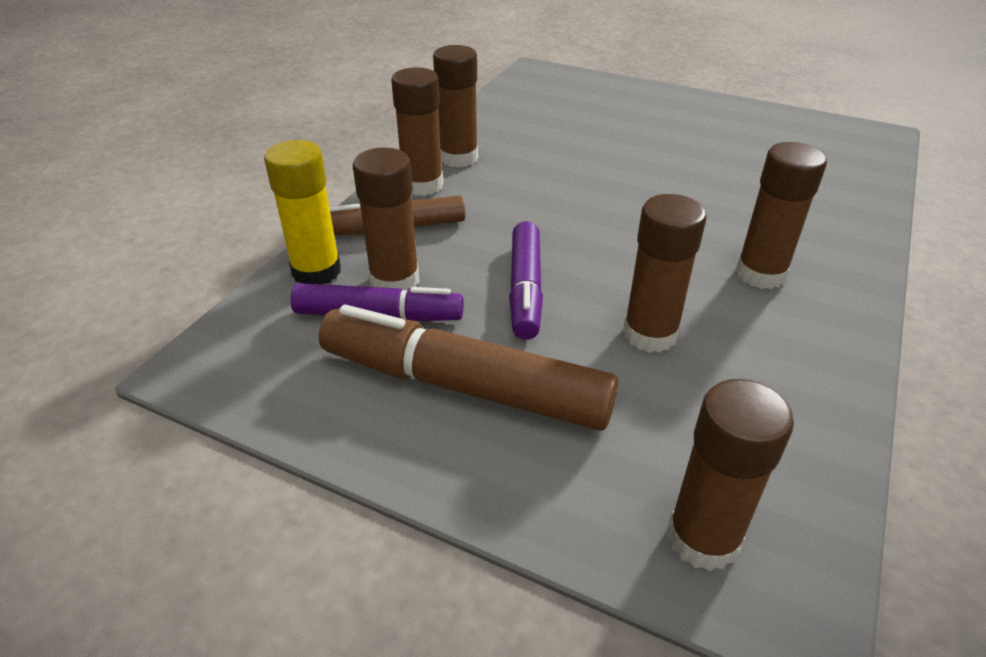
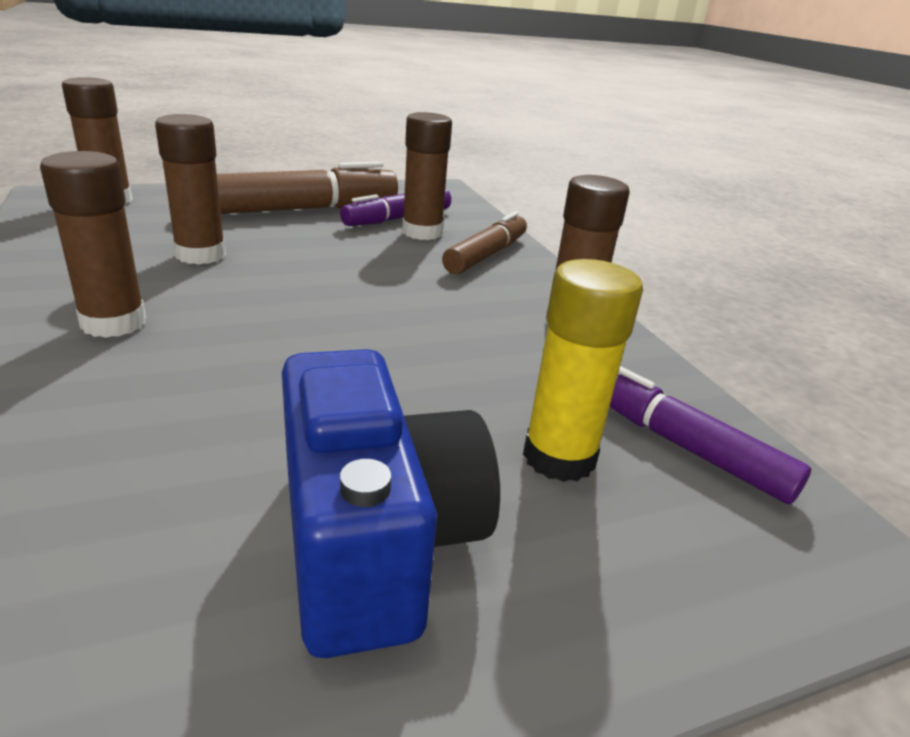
camera: 130 degrees right, 10 degrees down
yellow glue stick [264,140,341,284] -> yellow glue stick moved to [523,259,643,482]
brown glue stick [391,67,443,196] -> none
purple marker [509,221,543,340] -> purple marker moved to [610,366,811,504]
none -> blue camera [282,349,500,658]

